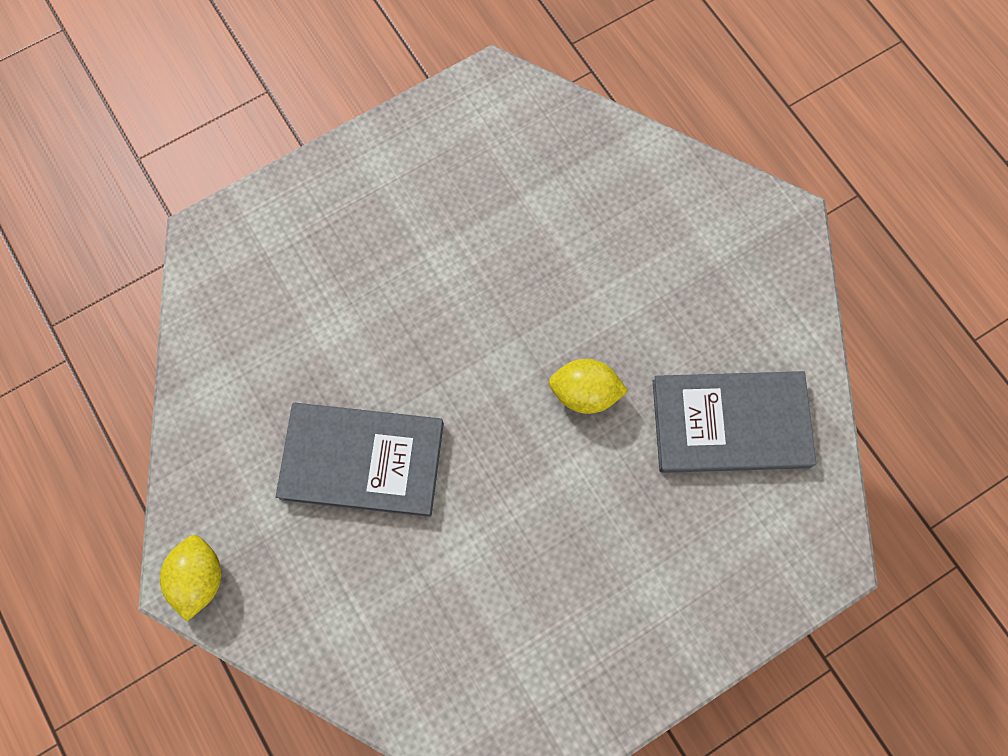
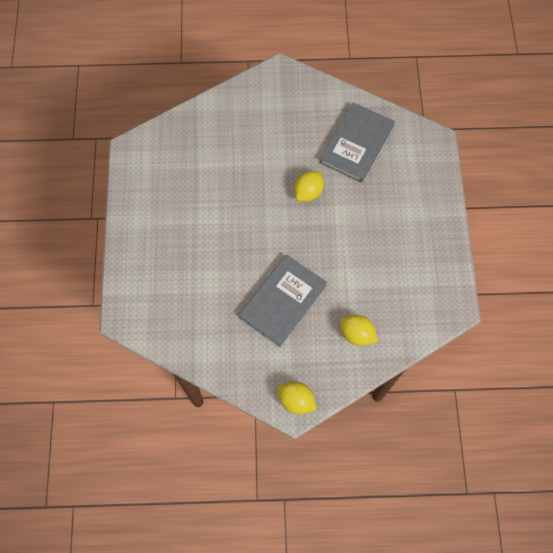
camera: 60 degrees left, 5 degrees down
none -> yellow lemon [340,315,378,346]

